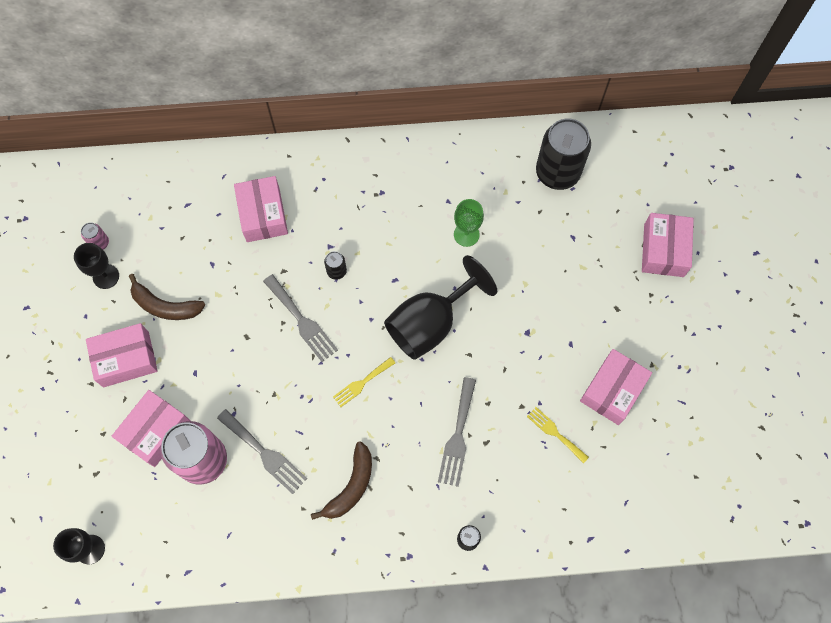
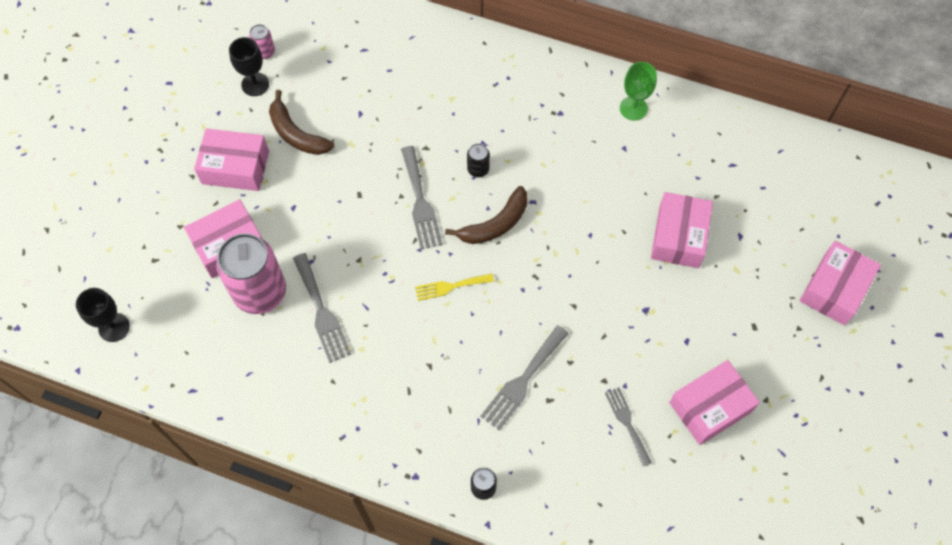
camera: 25 degrees right, 5 degrees down
pink box [234,176,288,242] -> pink box moved to [651,192,713,268]
brown banana [311,441,372,520] -> brown banana moved to [445,186,527,244]
black goblet [384,255,497,360] -> none
green goblet [454,199,484,247] -> green goblet moved to [620,62,657,121]
yellow fork [527,407,589,463] -> grey fork [605,387,652,467]
black can [536,118,591,190] -> none

